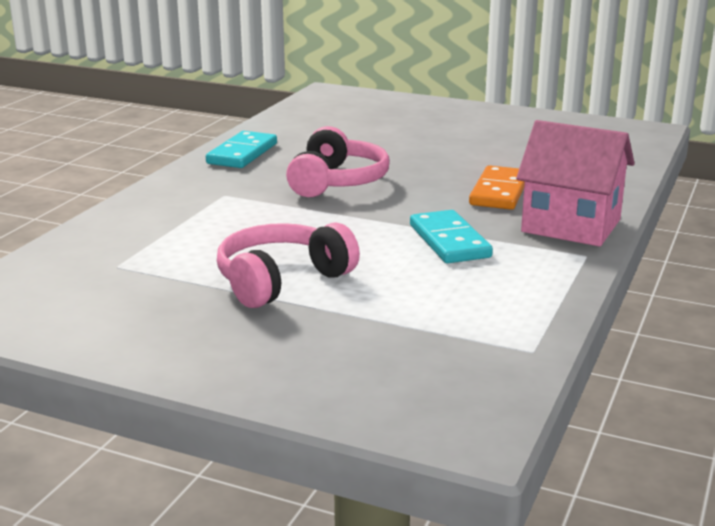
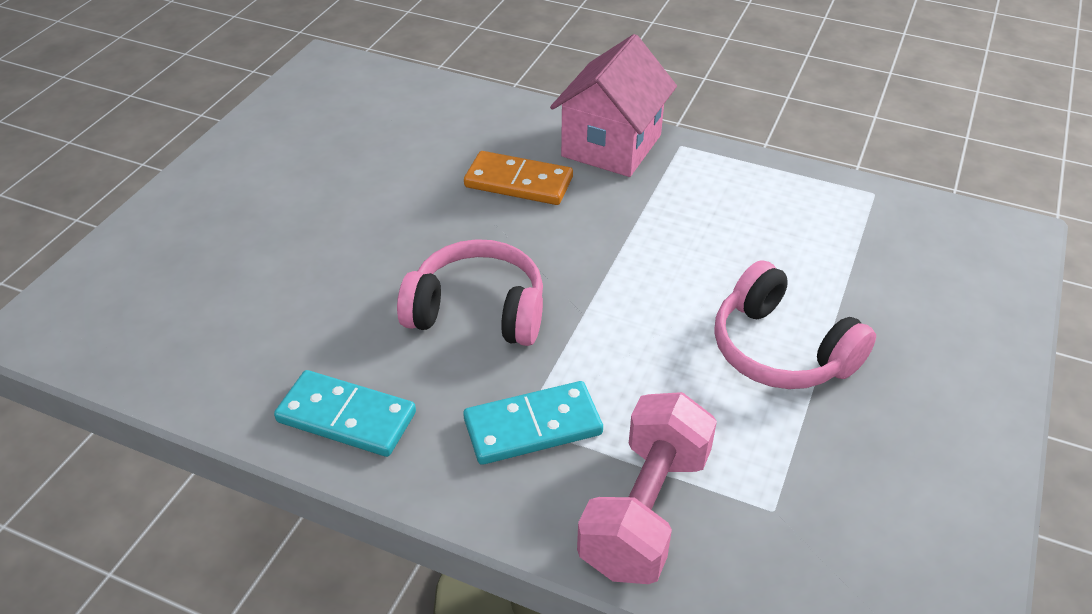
camera: 90 degrees left, 20 degrees up
turquoise domino [410,210,493,263] -> turquoise domino moved to [463,381,603,465]
none -> pink dumbbell [577,392,717,584]

